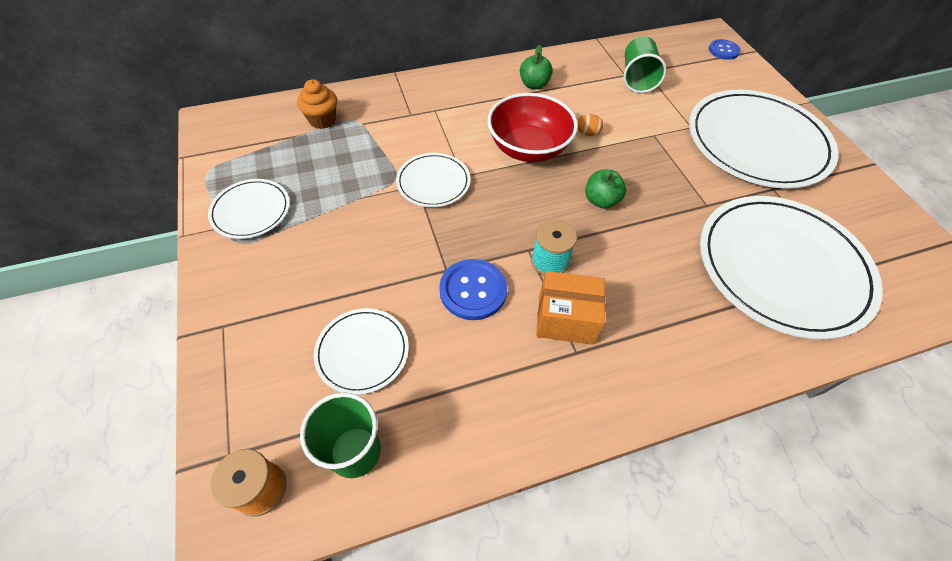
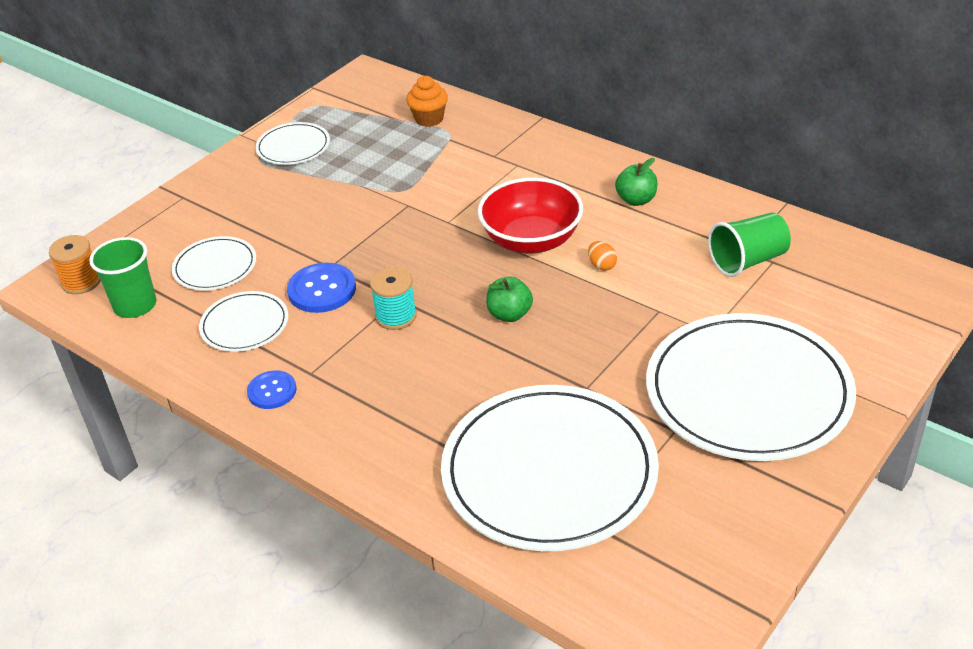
camera: 60 degrees right, 15 degrees down
white plate [396,153,470,207] -> white plate moved to [199,291,288,352]
orange box [536,271,605,345] -> none
blue button [709,39,741,60] -> blue button moved to [247,371,297,409]

